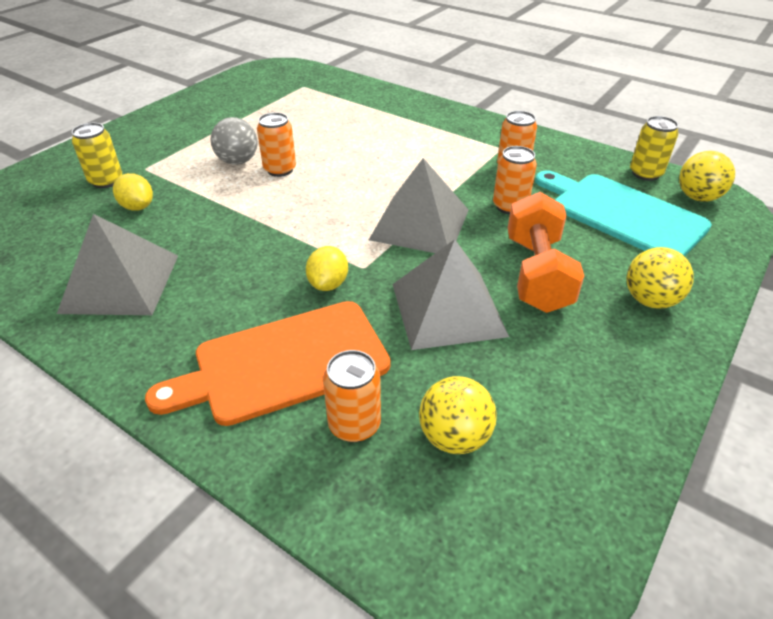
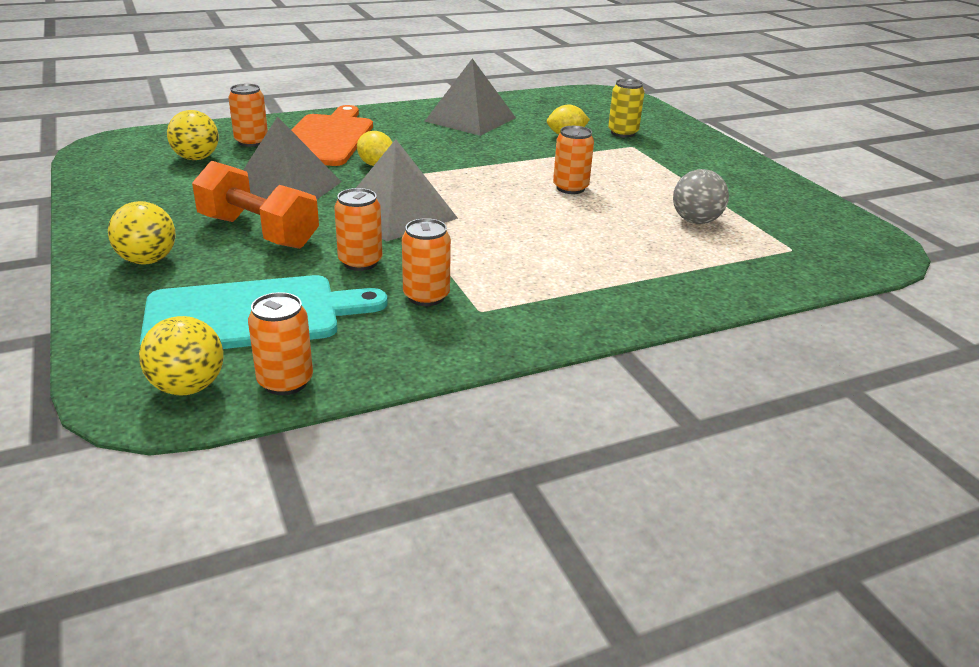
camera: 120 degrees right, 10 degrees down
grey ball [211,117,258,165] -> grey ball moved to [673,169,729,224]
yellow can [630,116,678,181] -> orange can [248,292,313,395]

